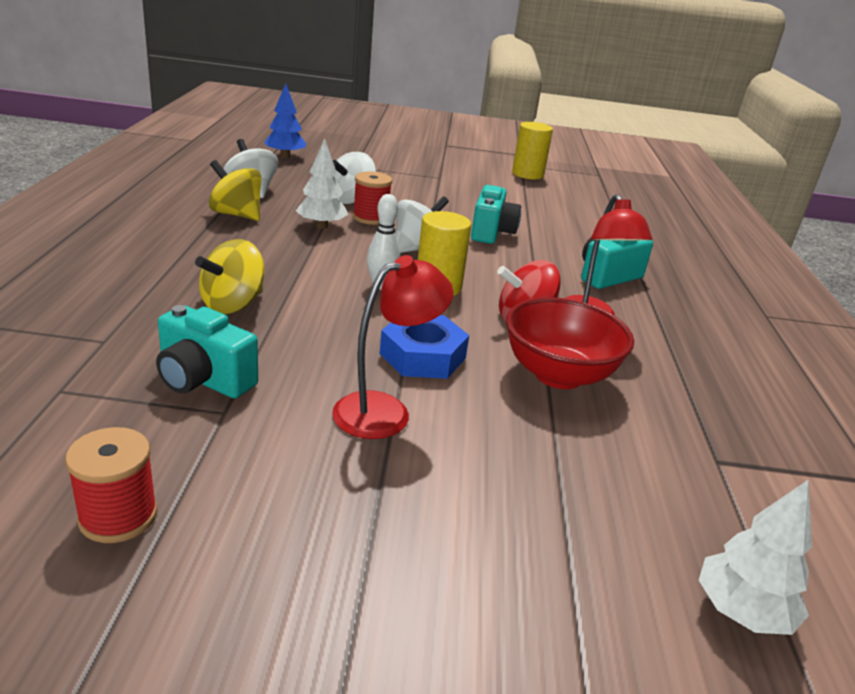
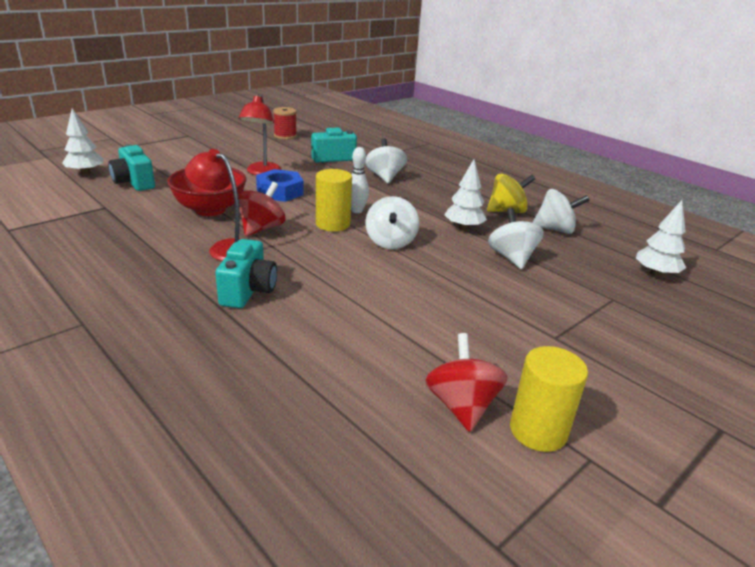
camera: 135 degrees right, 0 degrees up
yellow spinning top [195,239,265,314] -> white spinning top [365,138,407,183]
blue tree [264,83,306,158] -> white tree [636,200,686,277]
red spool [353,171,392,225] -> none
turquoise camera [471,185,521,244] -> turquoise camera moved to [108,144,155,191]
none -> red spinning top [425,333,508,432]

